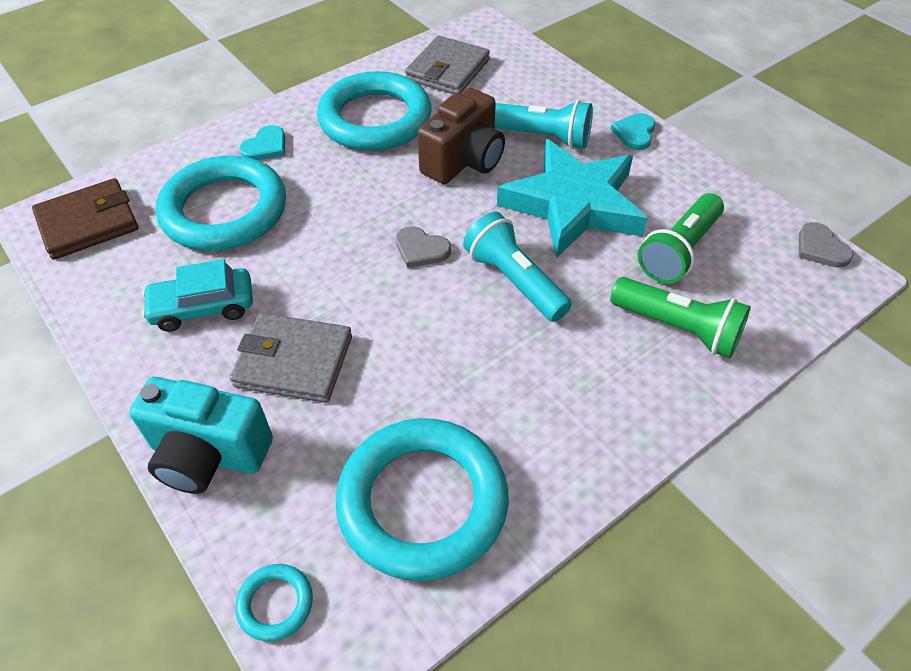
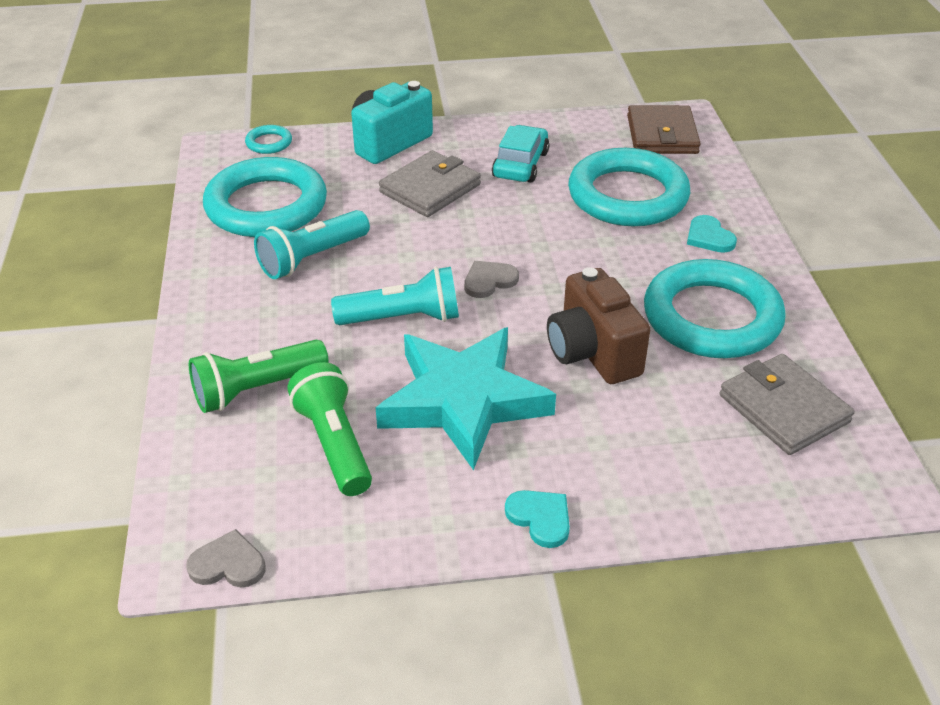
camera: 120 degrees right, 10 degrees down
turquoise flashlight [495,100,593,149] -> turquoise flashlight moved to [254,210,370,279]

